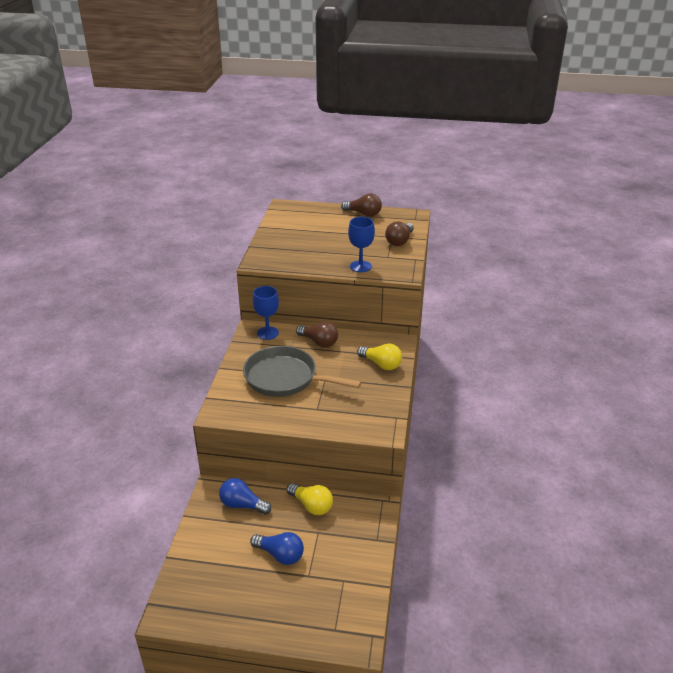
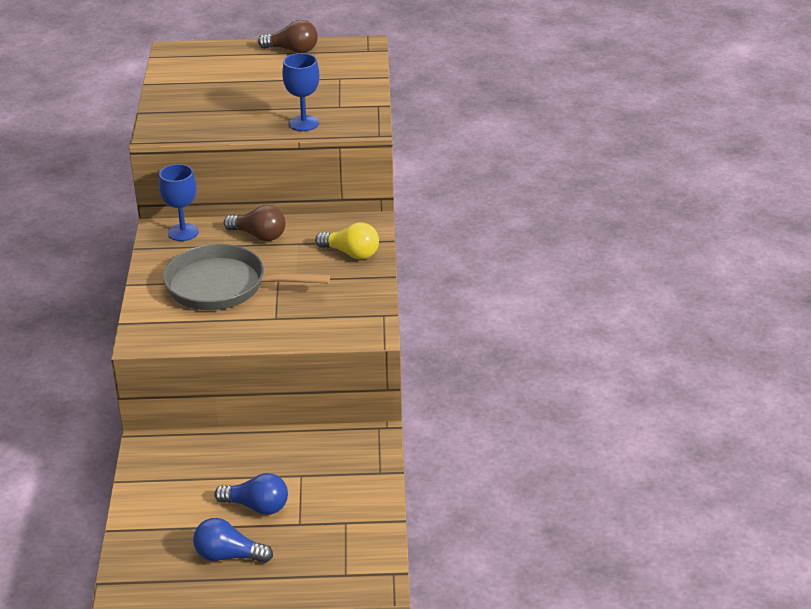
camera: 10 degrees left, 0 degrees up
blue light bulb [219,478,271,514] -> blue light bulb moved to [193,518,273,563]
yellow light bulb [287,483,333,515] -> none
brown light bulb [385,221,414,246] -> none

